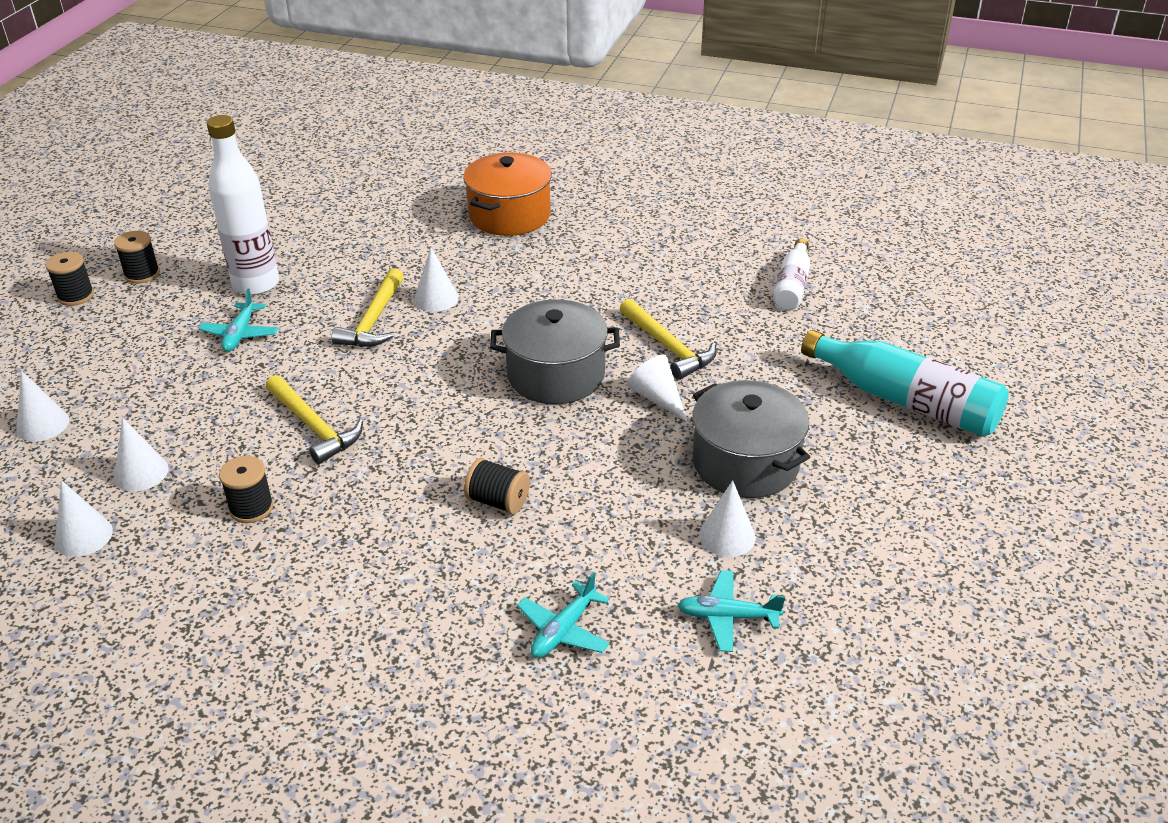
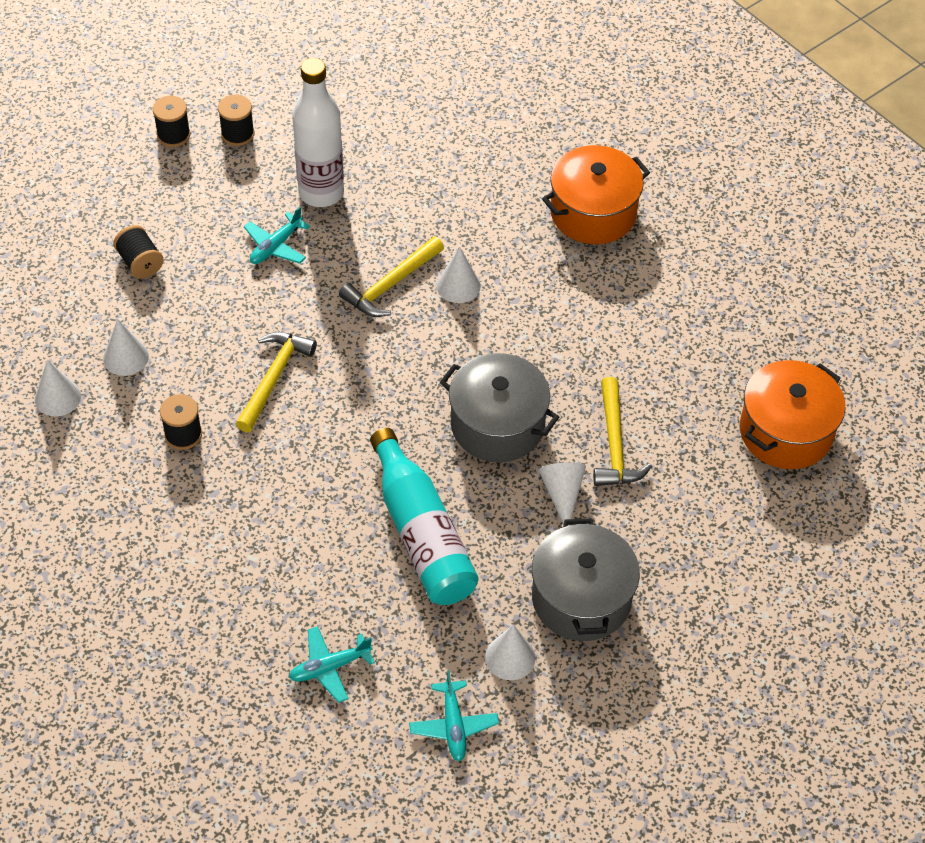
camera: 30 degrees right, 15 degrees up
white cone [16,371,69,442] -> none
yellow hammer [266,375,363,464] -> yellow hammer turned 150 degrees counterclockwise [236,332,317,432]
black spool [464,458,530,514] -> black spool moved to [113,225,164,278]
turquoise plane [677,570,785,652] -> turquoise plane turned 135 degrees counterclockwise [409,670,499,761]
white bottle [773,238,810,310] -> orange pot [740,360,845,469]
turquoise bottle [801,330,1009,437] -> turquoise bottle moved to [370,428,479,605]

